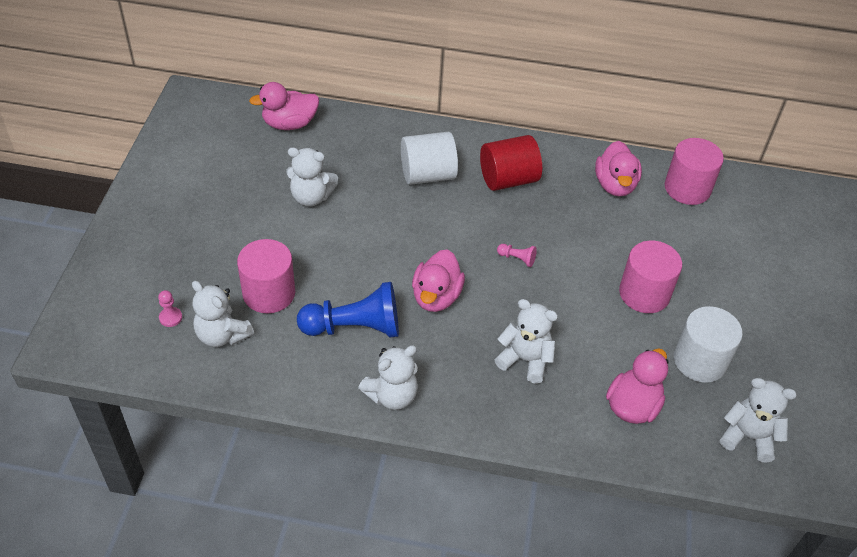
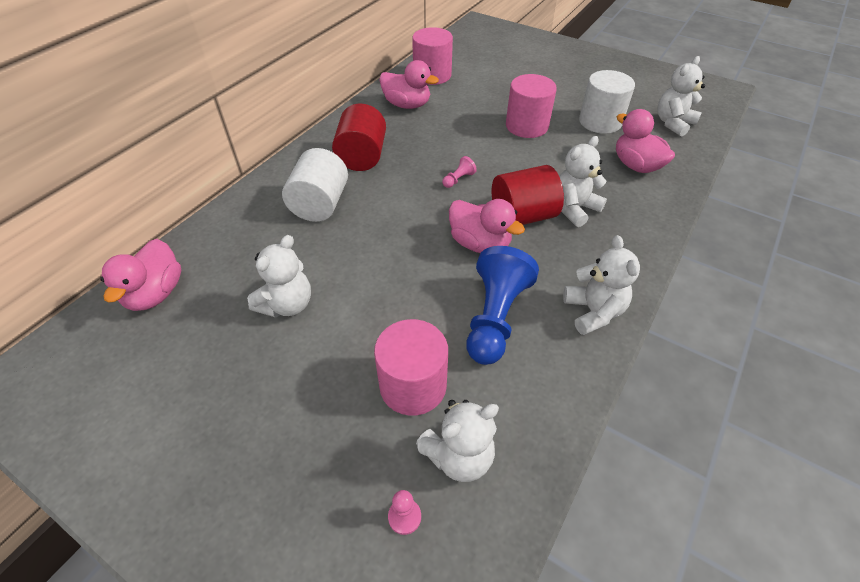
camera: 65 degrees left, 0 degrees up
none -> red cylinder [492,165,564,225]

